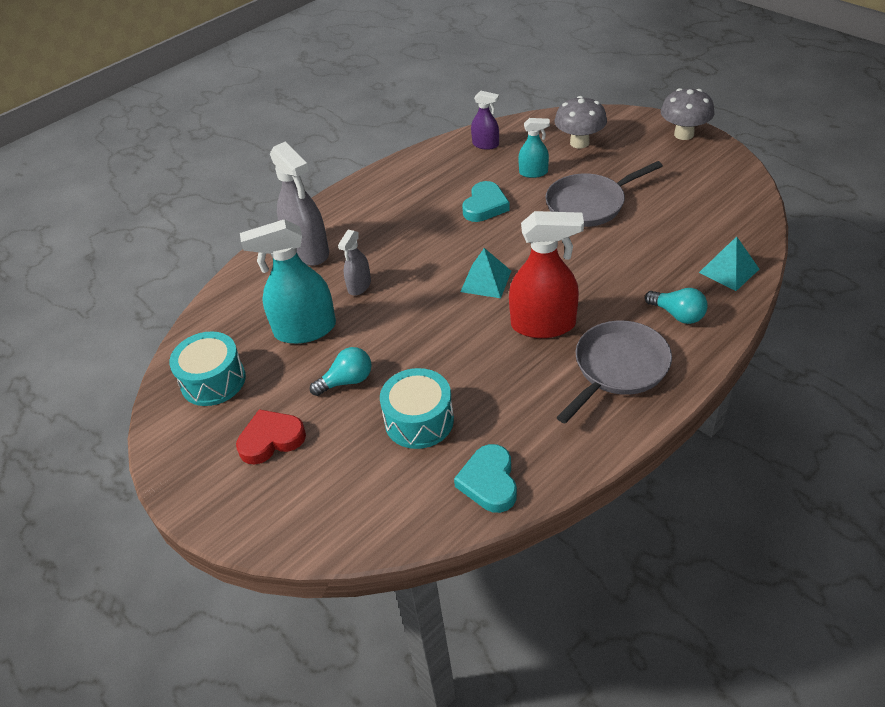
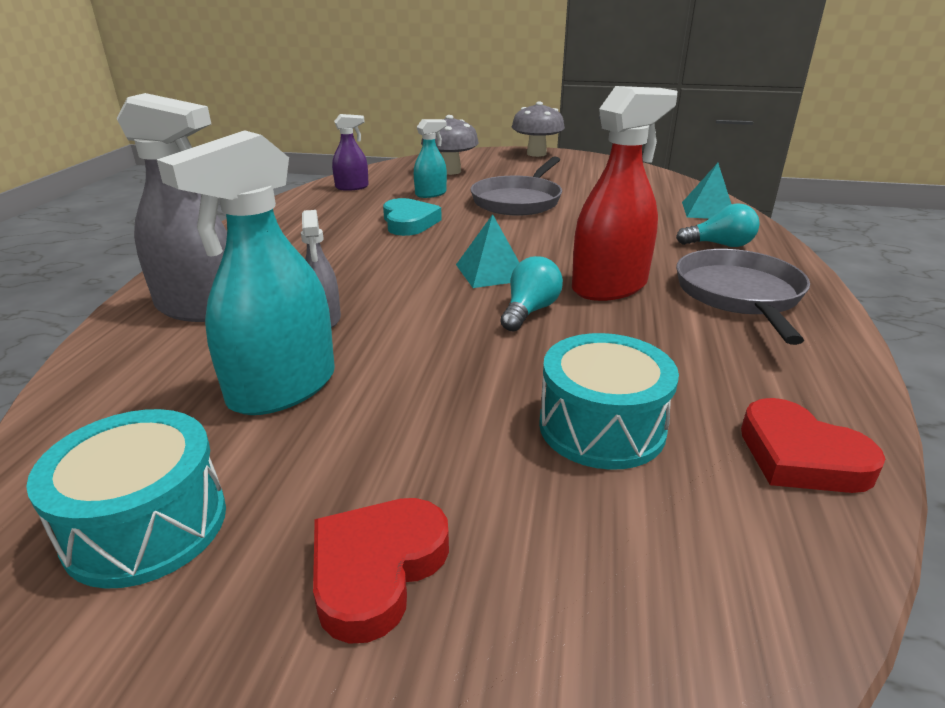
camera: 40 degrees left, 15 degrees down
turquoise light bulb [310,347,372,396] -> turquoise light bulb moved to [500,256,563,332]
turquoise heart [454,444,517,513] -> red heart [741,398,885,493]

